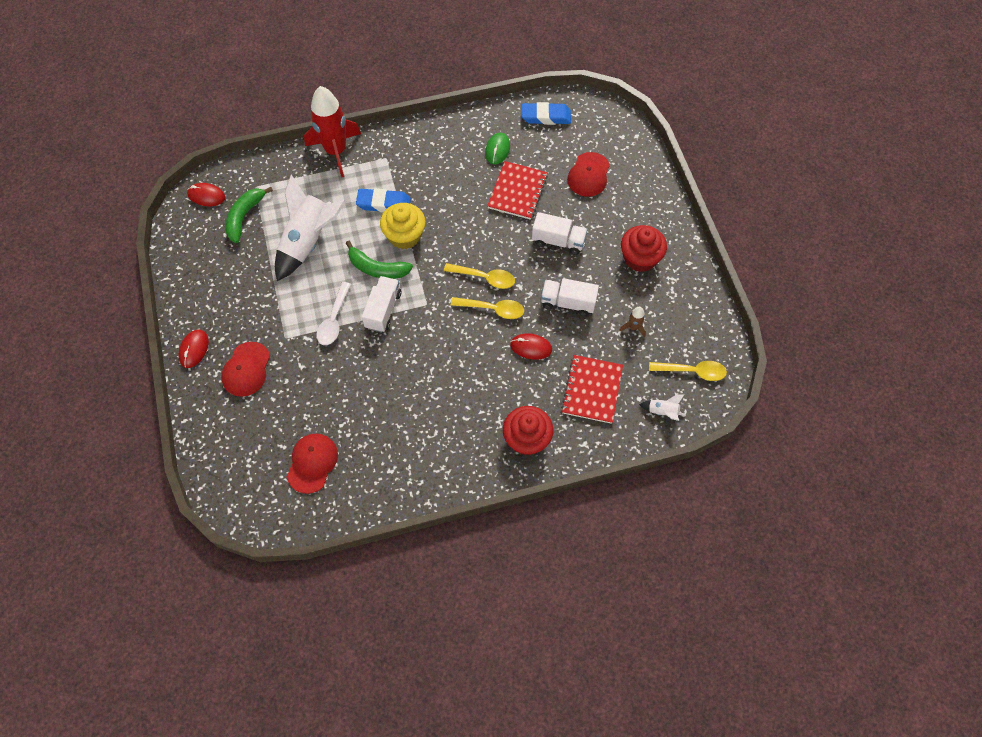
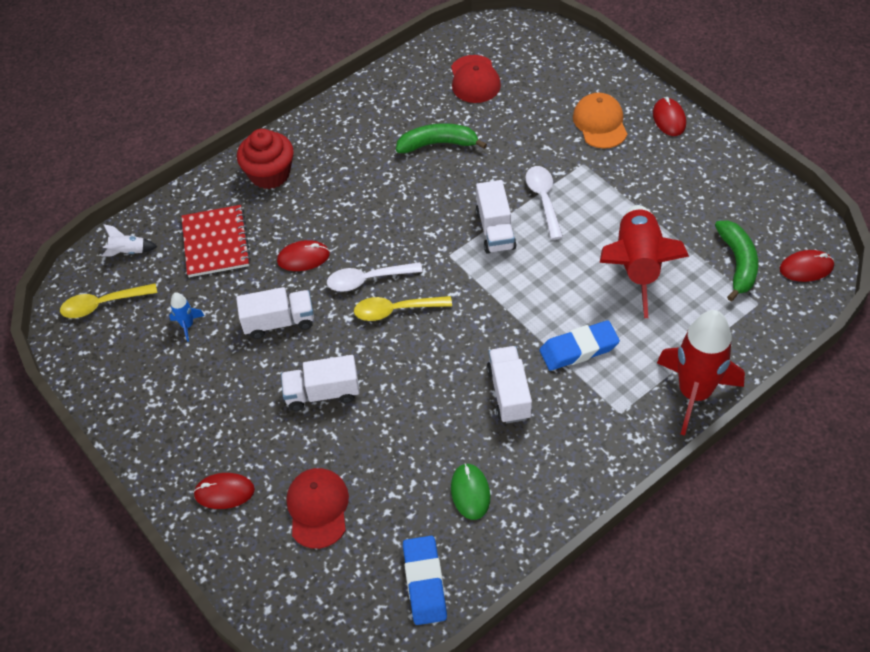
camera: 160 degrees right, 10 degrees down
red cap [221,342,270,397] -> orange cap [573,93,627,149]
white rocket [275,174,346,281] -> red rocket [600,205,689,318]
green banana [346,241,413,279] -> green banana moved to [396,123,487,153]
yellow cupcake [380,203,426,249] -> none
yellow spoon [451,297,524,319] -> white spoon [327,262,423,292]
red notebook [487,161,548,220] -> none
blue eraser [522,102,571,125] -> blue eraser turned 75 degrees counterclockwise [403,536,447,625]
brown rocket [619,307,646,338] -> blue rocket [169,293,205,342]
red cupcake [621,225,667,272] -> none
none -> red mouse [193,473,255,509]
none -> white truck [487,346,532,423]

